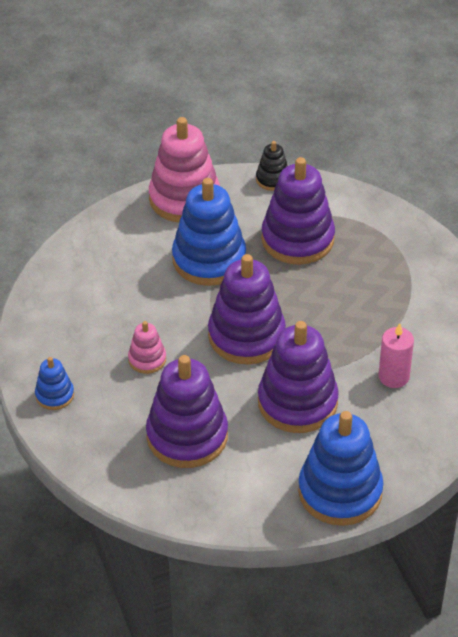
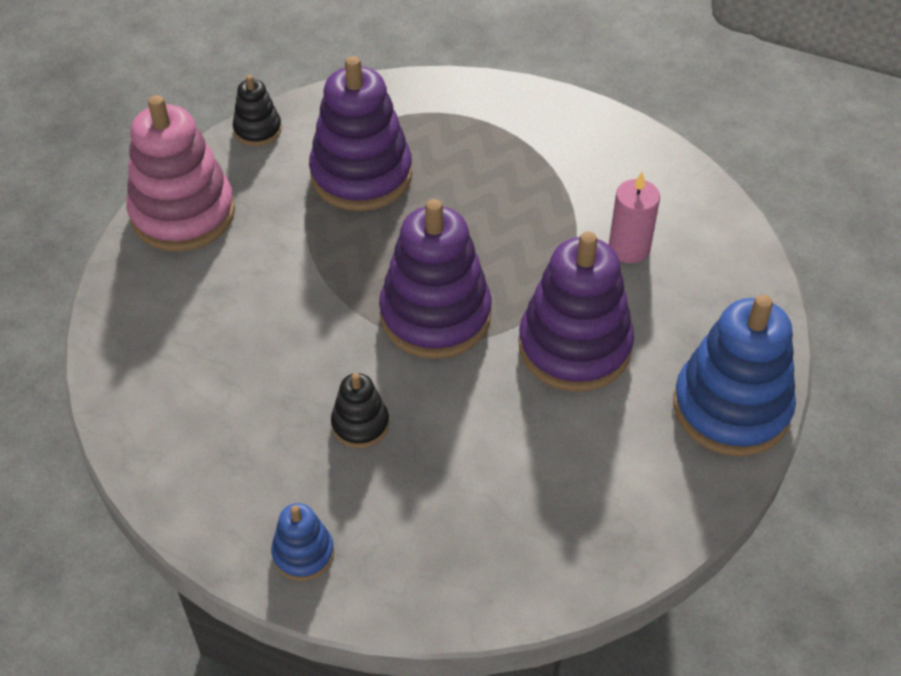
camera: 45 degrees left, 5 degrees up
pink stacking toy [128,321,166,374] -> black stacking toy [331,373,389,448]
purple stacking toy [146,355,228,468] -> none
blue stacking toy [172,178,246,286] -> none

